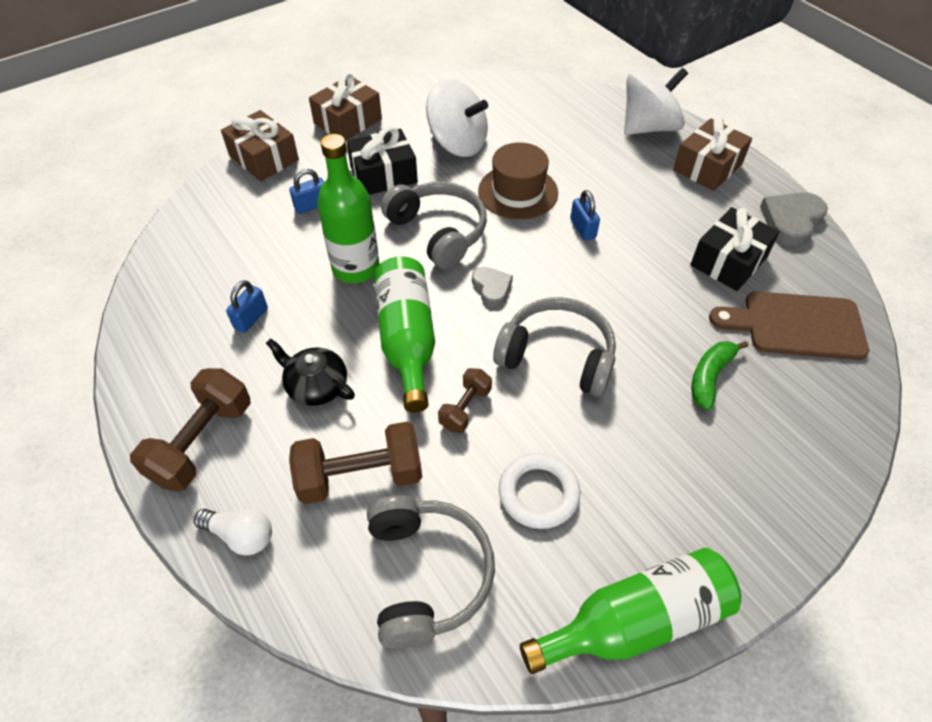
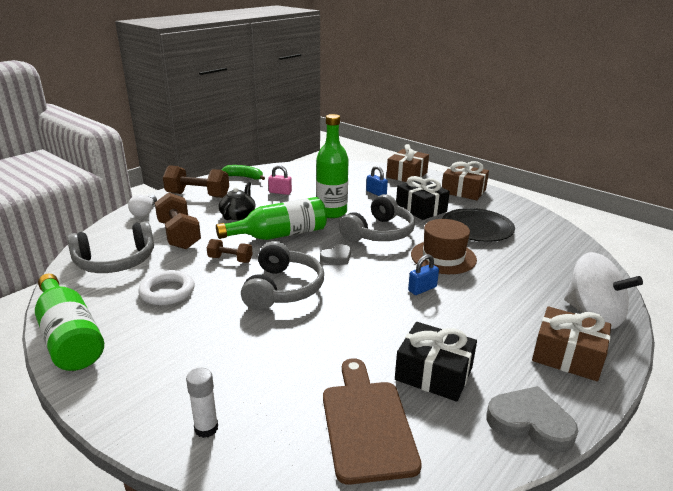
camera: 75 degrees right, 25 degrees down
blue padlock [226,280,268,333] -> pink padlock [268,165,292,195]
white spinning top [426,79,488,157] -> black plate [442,208,515,242]
green banana [691,341,748,410] -> green banana moved to [222,165,265,180]
none -> white glue stick [186,368,218,438]

